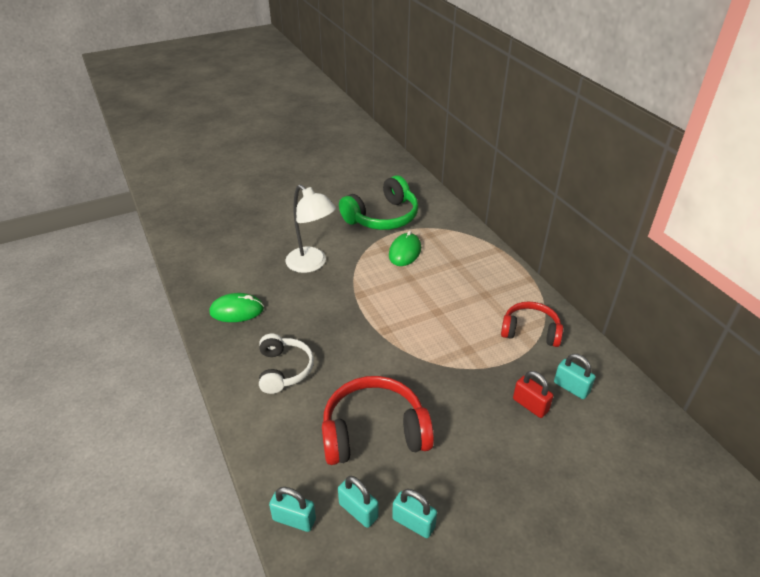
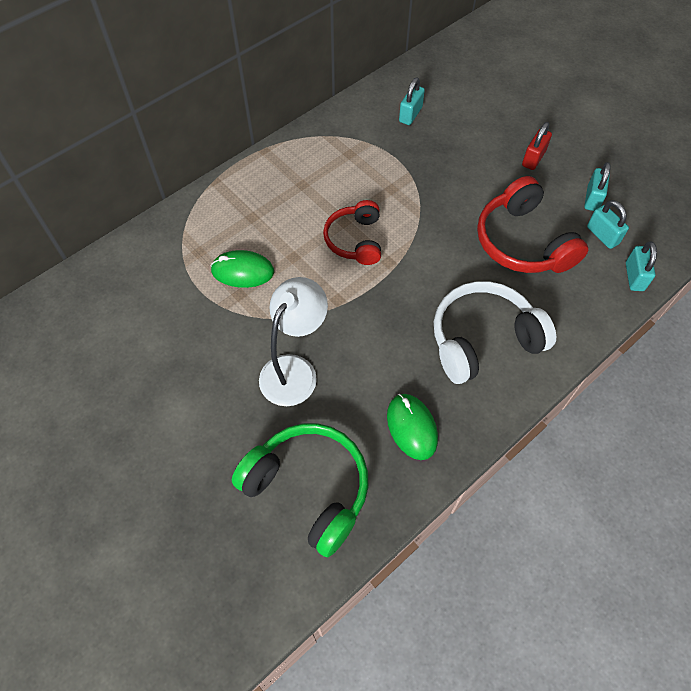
camera: 105 degrees left, 20 degrees up
white headphones [259,334,314,394] -> white headphones [434,281,556,384], size x1.55
turquoise padlock [338,476,378,528] -> turquoise padlock turned 60 degrees counterclockwise [587,200,629,249]
green headphones [339,175,418,230] -> green headphones moved to [232,423,368,557]
red headphones [501,302,563,347] -> red headphones moved to [323,200,381,265]
red padlock [513,371,553,418] -> red padlock moved to [522,122,552,170]

